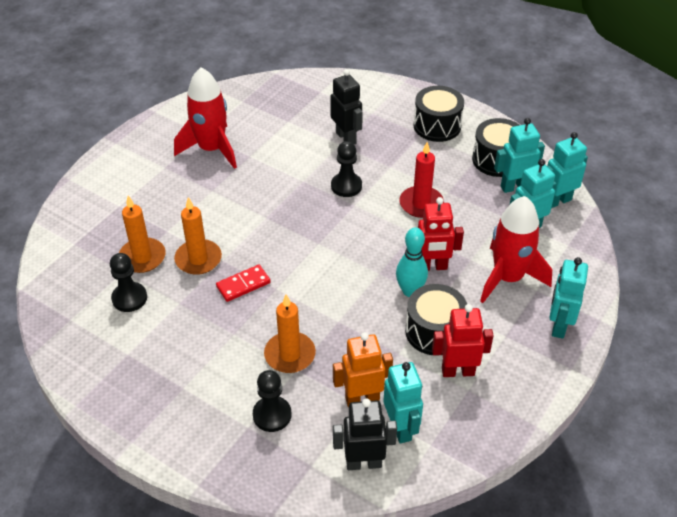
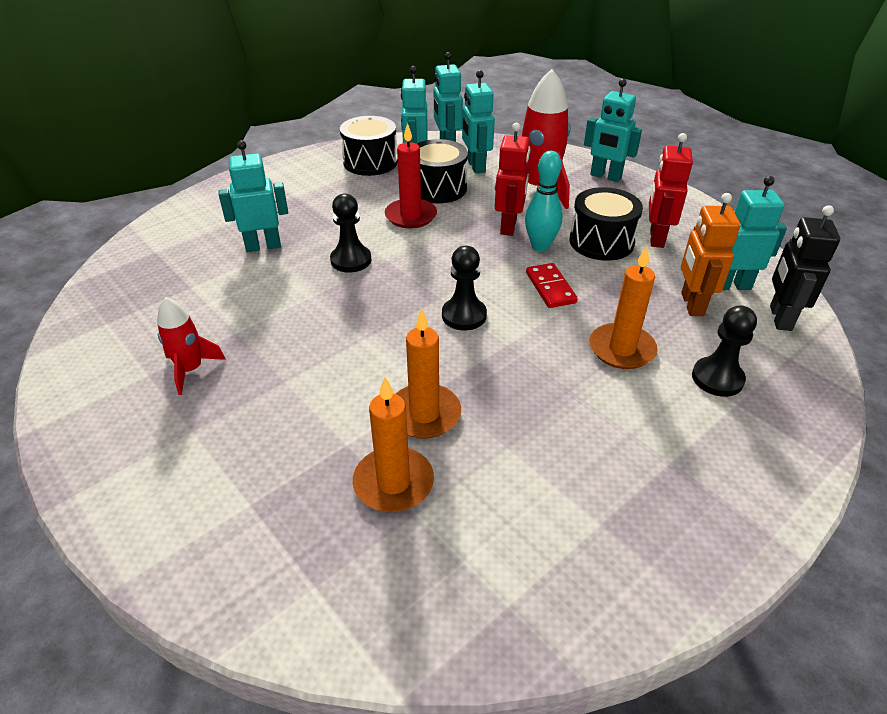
camera: 75 degrees left, 5 degrees down
black pawn [110,253,147,312] -> black pawn moved to [442,246,487,330]
red rocket [174,67,237,169] -> red rocket [157,297,226,395], size x0.56
red domino [216,265,271,302] -> red domino moved to [526,263,578,308]
black robot [330,69,363,144] -> turquoise robot [218,140,288,252]
black drum [413,86,464,142] -> black drum moved to [417,139,468,203]

